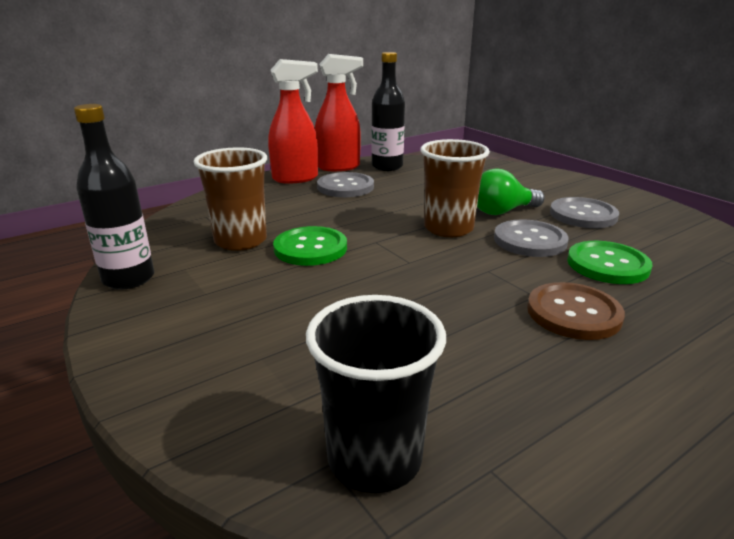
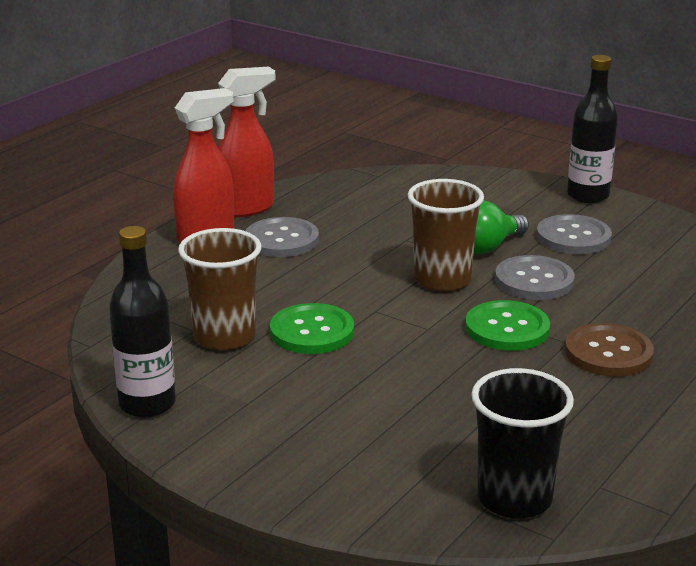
camera: 20 degrees left, 0 degrees up
black bottle [371,52,405,171] -> black bottle moved to [567,55,618,203]
green button [567,241,652,284] -> green button moved to [465,300,550,351]

